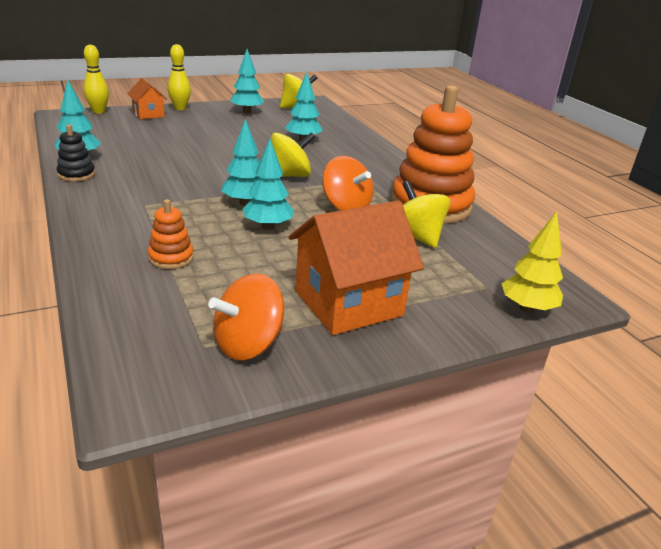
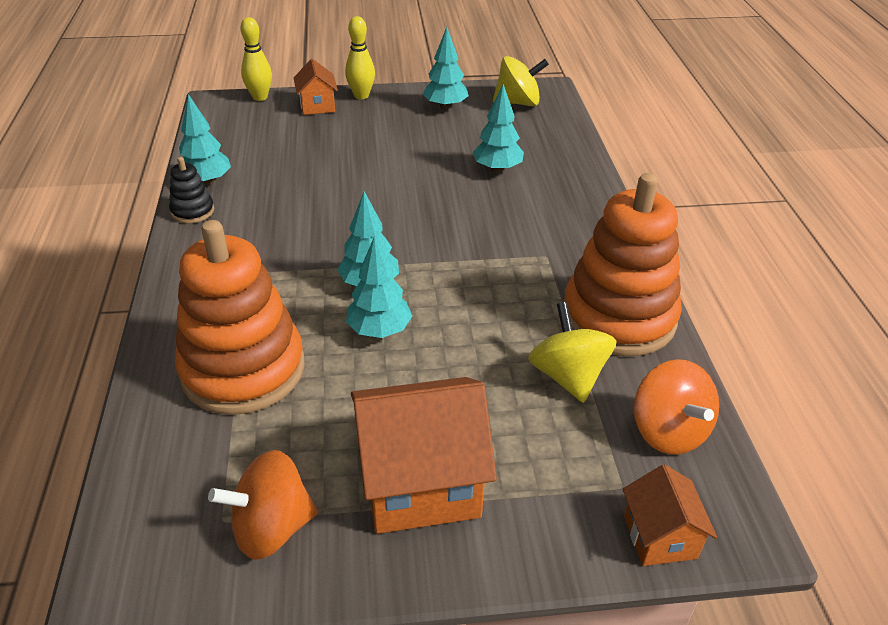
camera: 20 degrees right, 10 degrees up
orange stacking toy [148,199,194,269] -> orange stacking toy [175,220,305,415], size x2.31
yellow spinning top [271,132,315,177] -> none
orange spinning top [322,156,374,211] -> orange spinning top moved to [634,359,719,455]
yellow tree [502,212,563,313] -> orange house [623,464,717,566]

